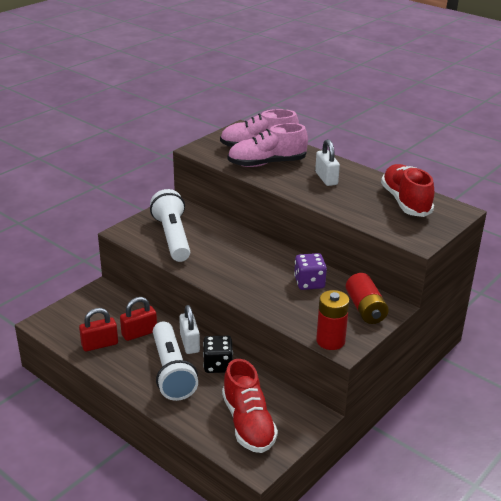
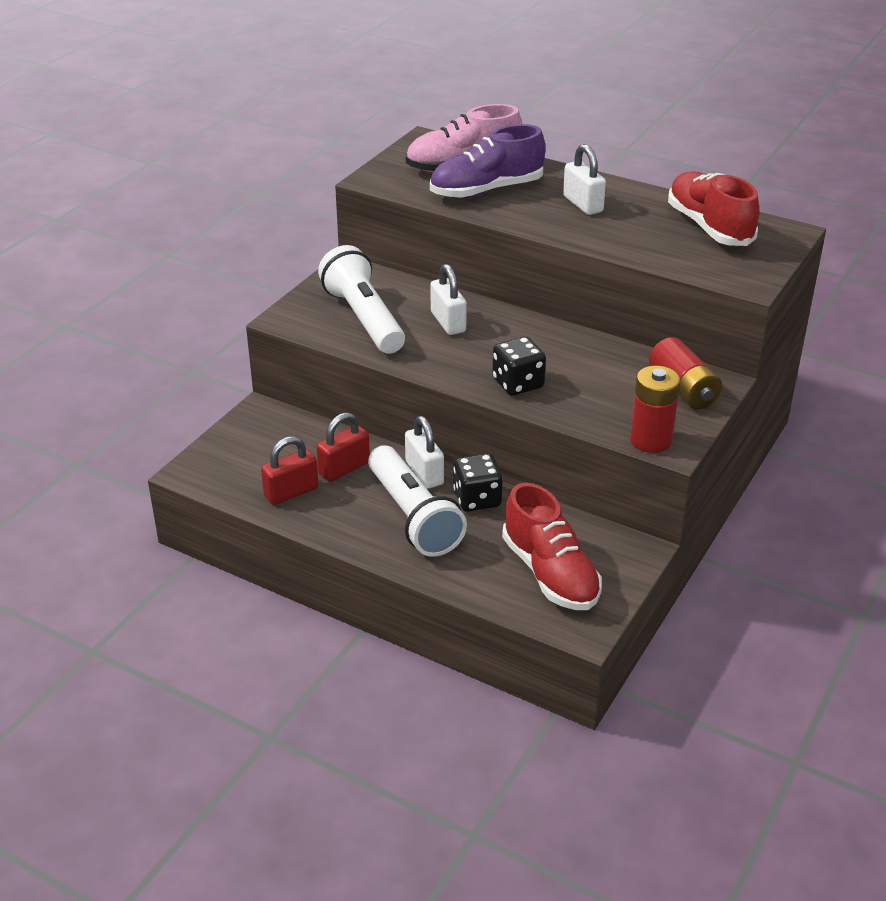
camera: 10 degrees left, 5 degrees up
pink shoe [228,123,308,167] -> purple shoe [430,124,546,199]
purple dice [294,253,327,290] -> none
none -> white padlock [431,264,467,335]
none -> black dice [492,336,546,396]

